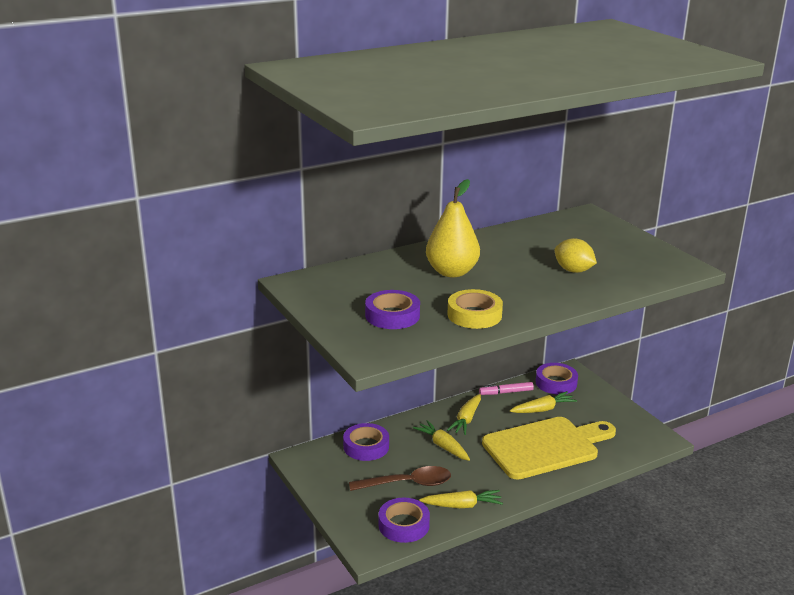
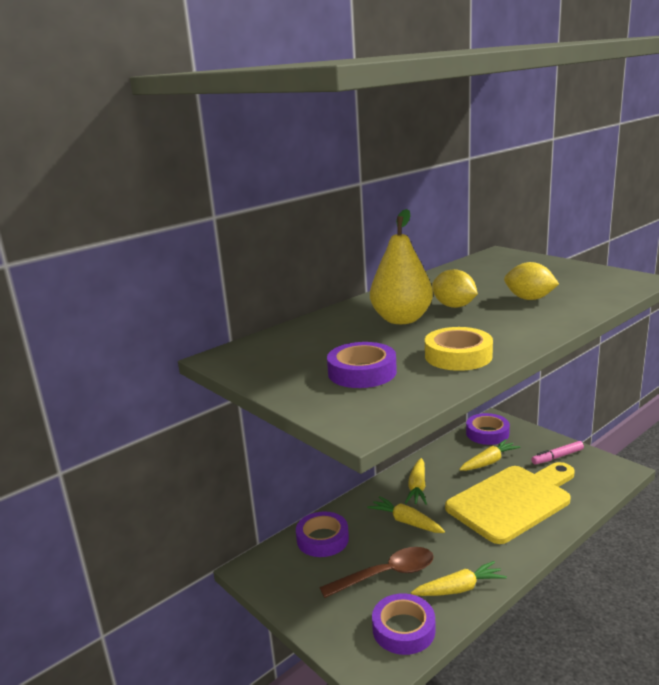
camera: 10 degrees left, 5 degrees down
pink marker [479,382,534,395] -> pink marker moved to [531,441,584,464]
none -> yellow lemon [432,269,478,308]

